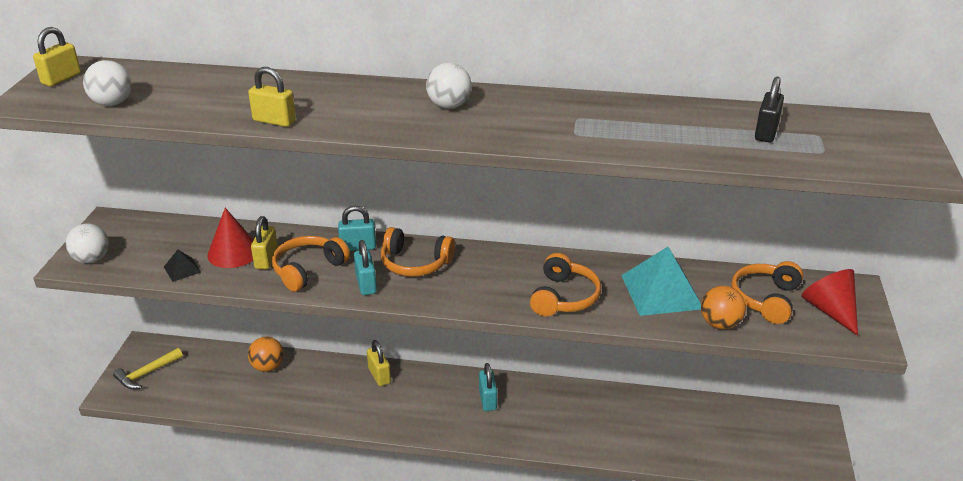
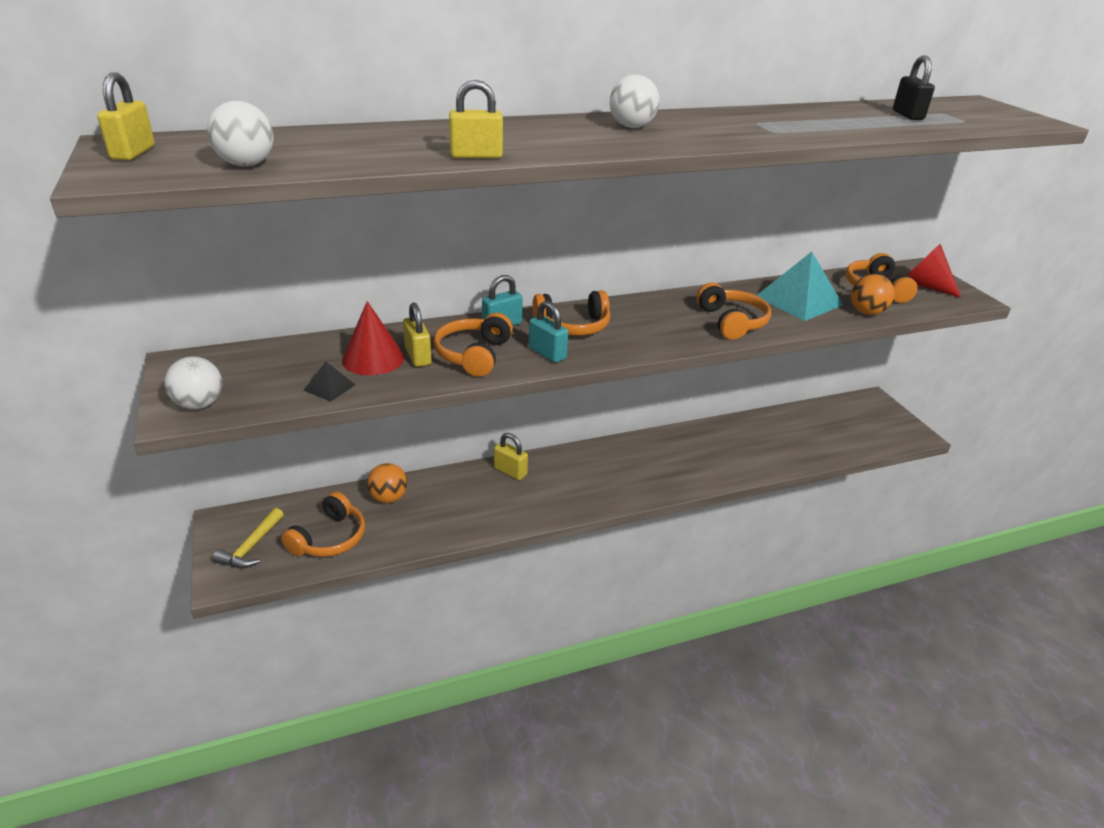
camera: 30 degrees left, 0 degrees up
turquoise padlock [479,363,497,411] -> none
none -> orange headphones [281,492,365,557]

